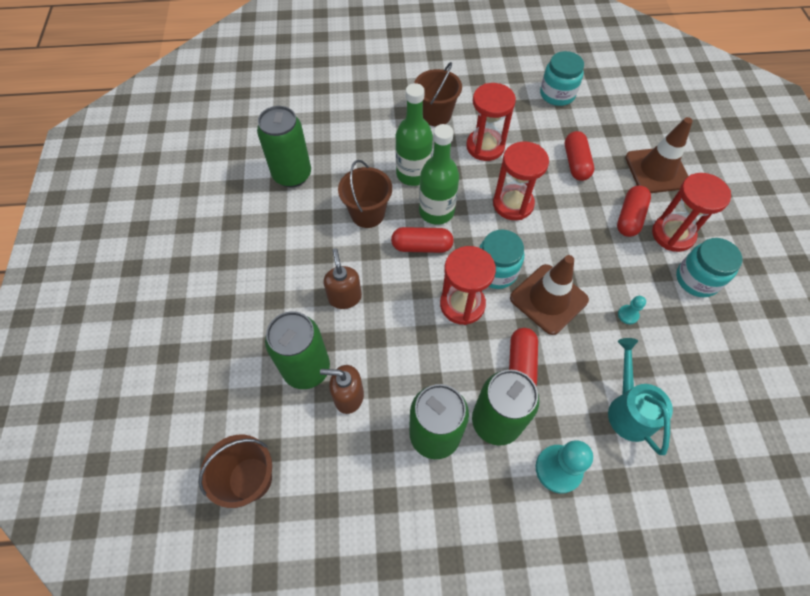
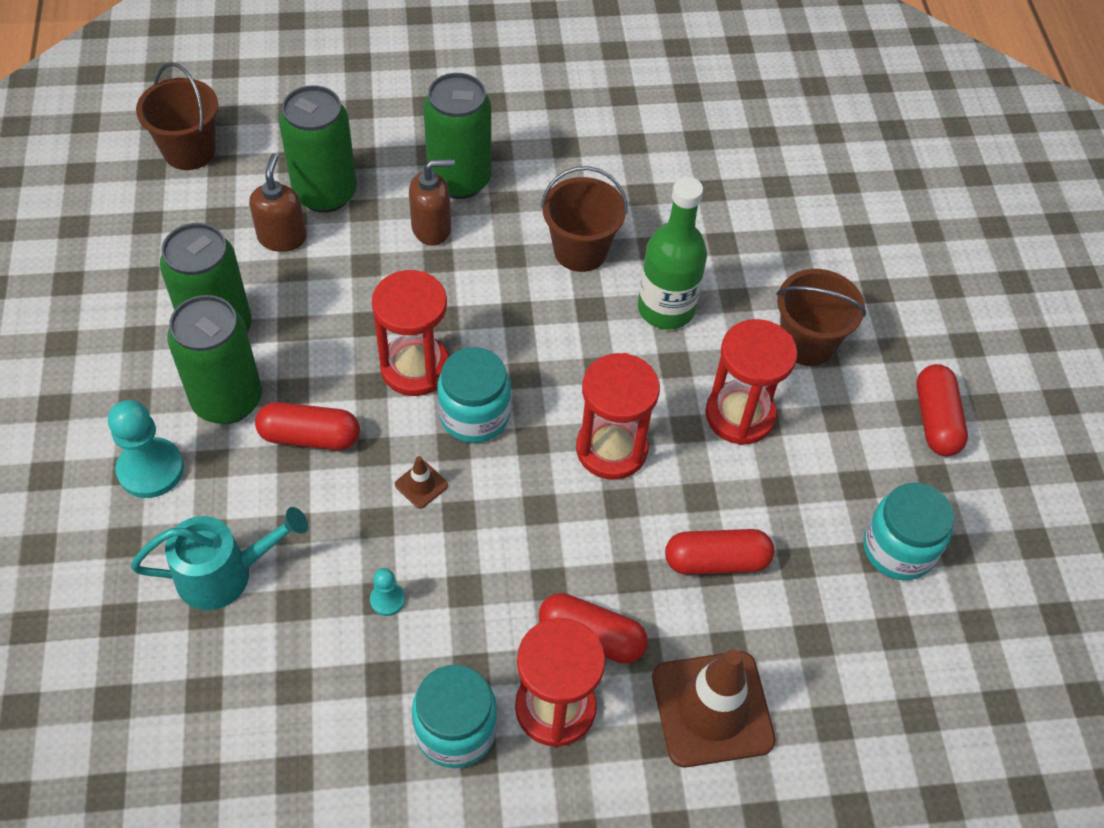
camera: 85 degrees right, 5 degrees down
green can [257,106,311,187] -> green can moved to [423,73,491,199]
red capsule [391,227,454,253] -> red capsule moved to [916,364,968,456]
green bottle [419,124,459,225] -> none
brown traffic cone [510,255,589,335] -> brown traffic cone [395,456,448,509], size x0.42

